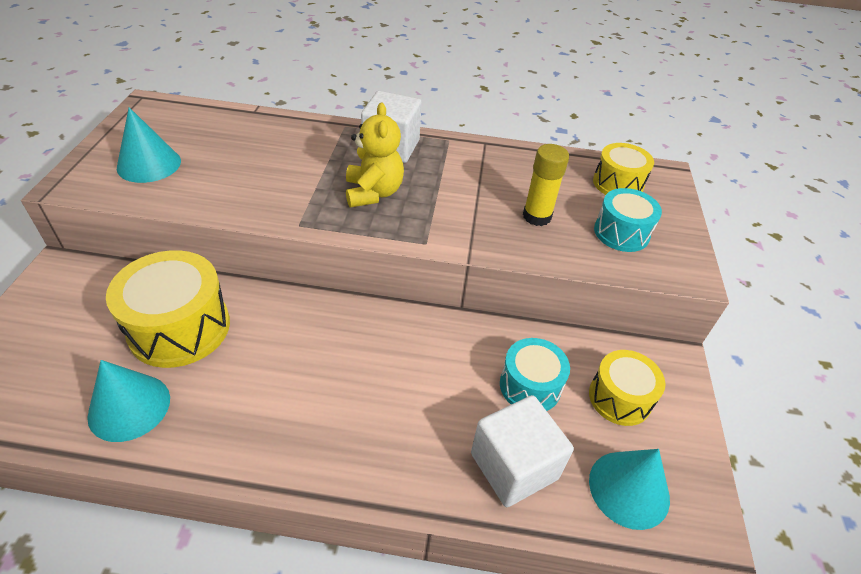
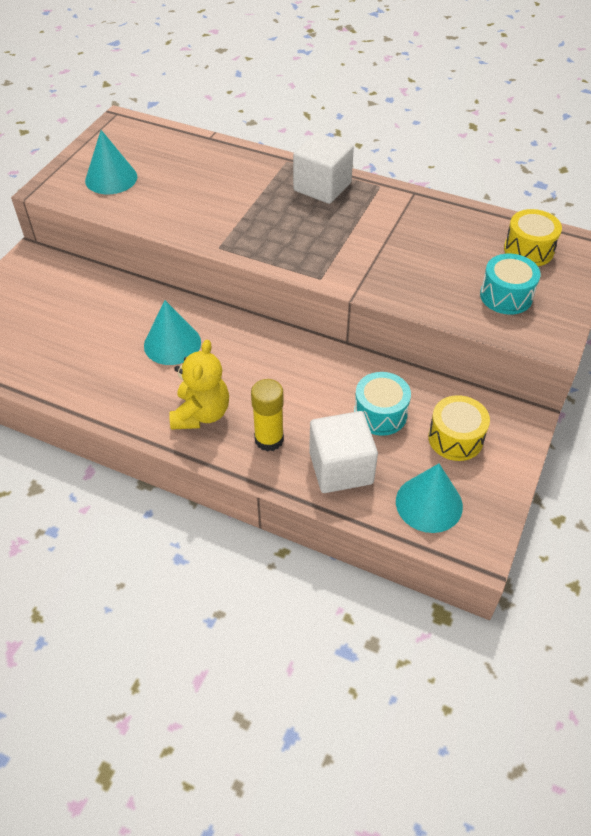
camera: 20 degrees right, 5 degrees up
turquoise cone [87,360,170,442] -> turquoise cone moved to [144,300,201,365]
yellow drum [106,250,230,368] -> none
yellow teddy bear [346,103,404,207] -> yellow teddy bear moved to [169,340,229,430]
yellow glue stick [523,144,569,226] -> yellow glue stick moved to [251,379,284,452]

